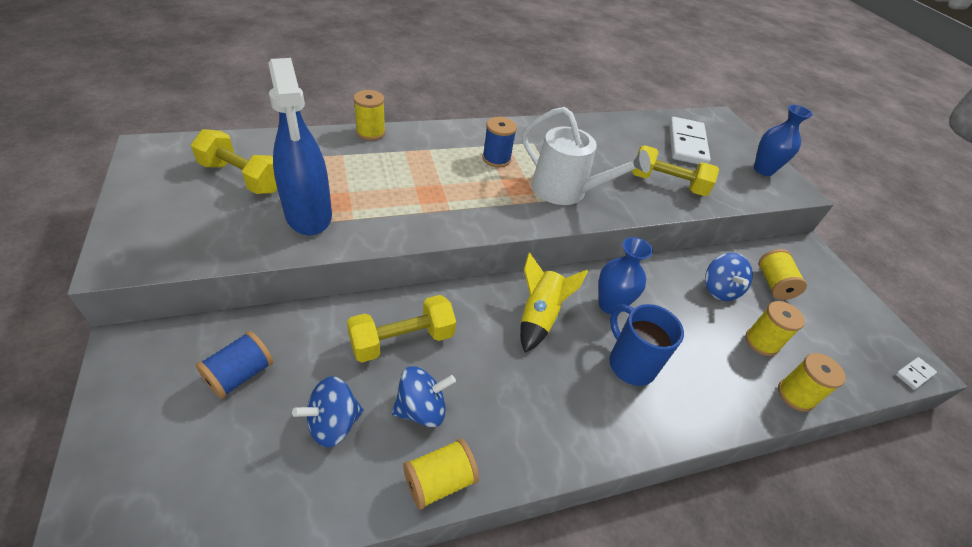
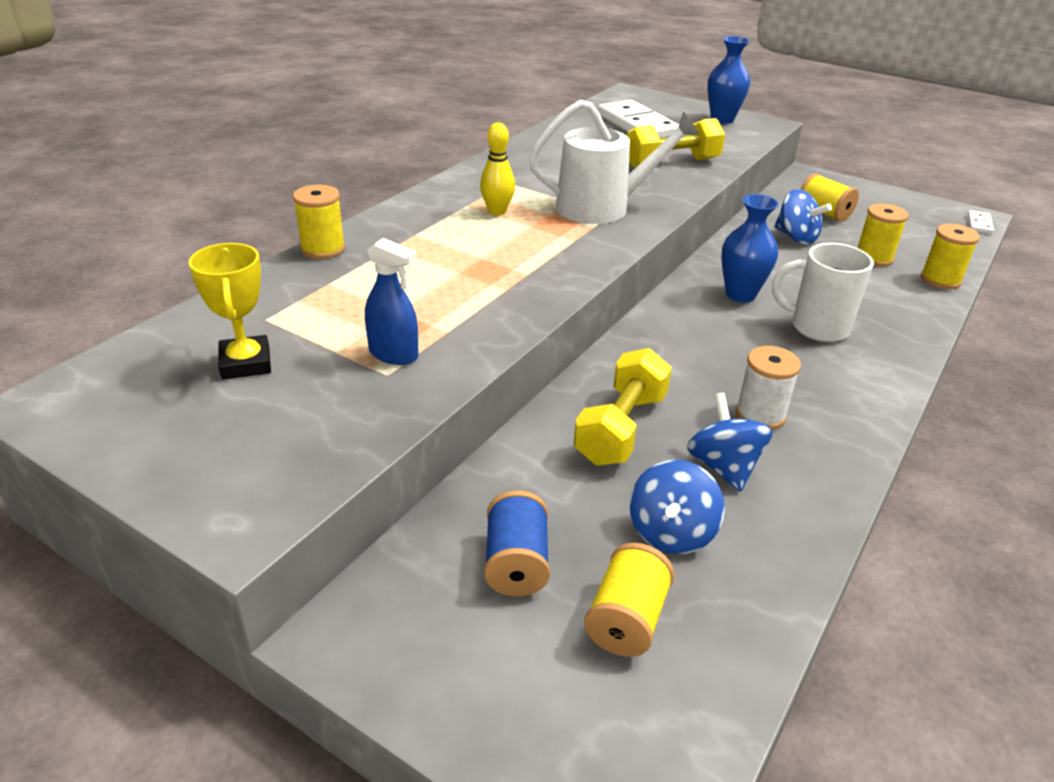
camera: 35 degrees left, 10 degrees down
yellow dumbbell [191,129,277,194] -> yellow trophy [189,243,271,380]
blue spray bottle [268,58,332,235] -> blue spray bottle [365,238,419,365], size x0.52
blue spinning top [392,367,456,427] -> blue spinning top turned 45 degrees counterclockwise [687,393,773,492]
yellow spool [403,438,479,510] -> yellow spool moved to [584,543,674,657]
blue spool [482,117,517,168] -> yellow bowling pin [480,123,515,215]
yellow rocket [520,252,588,353] -> none
blue mug [609,304,684,386] -> white mug [772,243,874,342]
none -> white spool [736,346,801,430]

